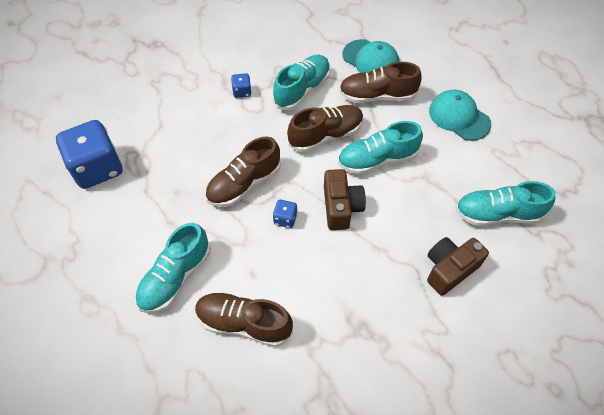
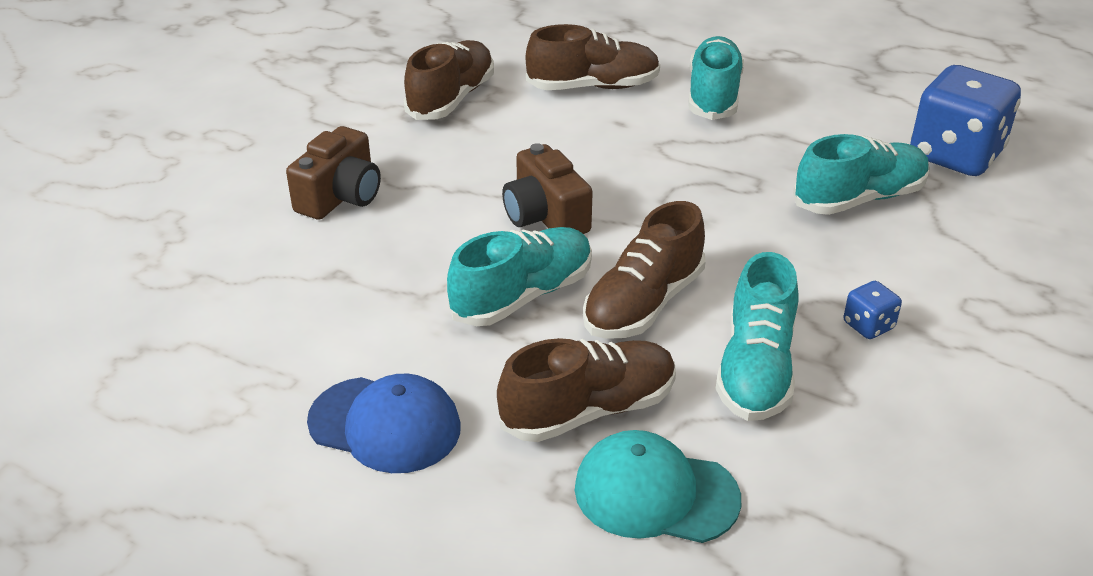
camera: 155 degrees right, 20 degrees down
brown shoe [205,136,281,207] -> brown shoe moved to [403,40,494,120]
blue dice [273,200,297,228] -> none
turquoise cap [429,89,491,141] -> blue cap [307,374,461,473]
turquoise shoe [455,181,556,226] -> turquoise shoe moved to [793,134,930,215]

